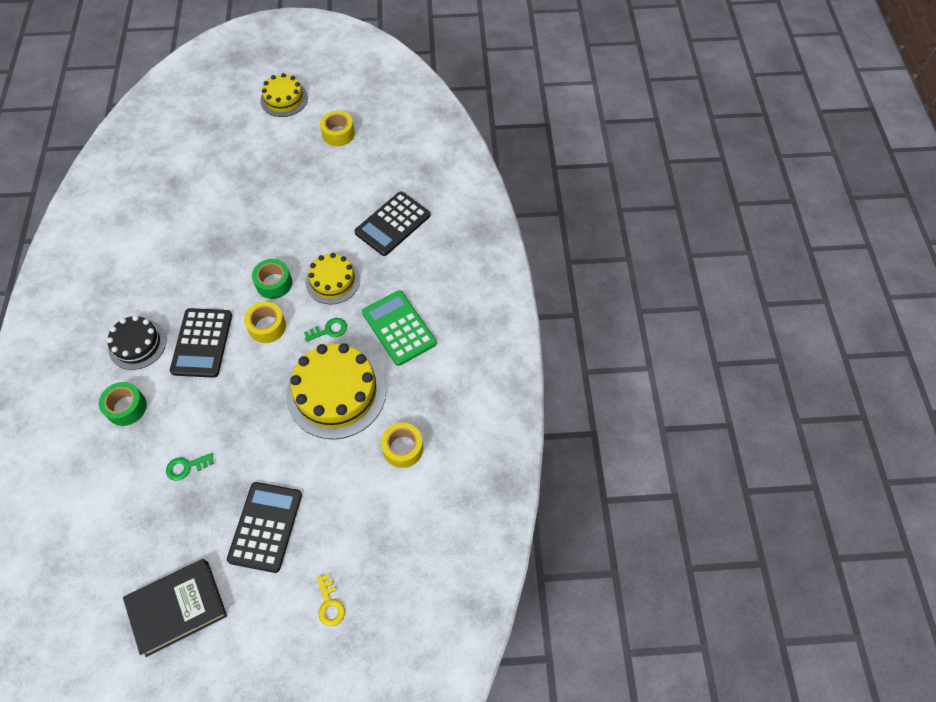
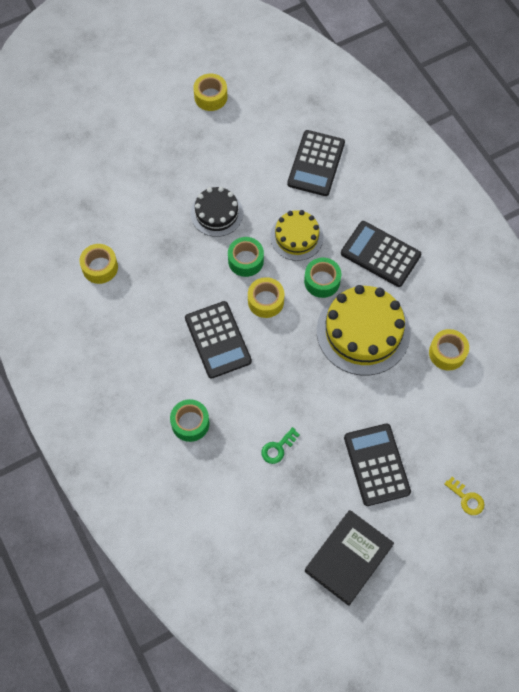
camera: 25 degrees left, 5 degrees up
black cake [107,315,166,370] -> black cake moved to [191,187,243,237]
yellow cake [260,73,308,117] -> none
green key [304,318,347,342] -> green tape [304,258,341,298]
green calculator [362,290,437,366] -> black calculator [341,221,421,287]
none -> yellow tape [79,244,118,284]

